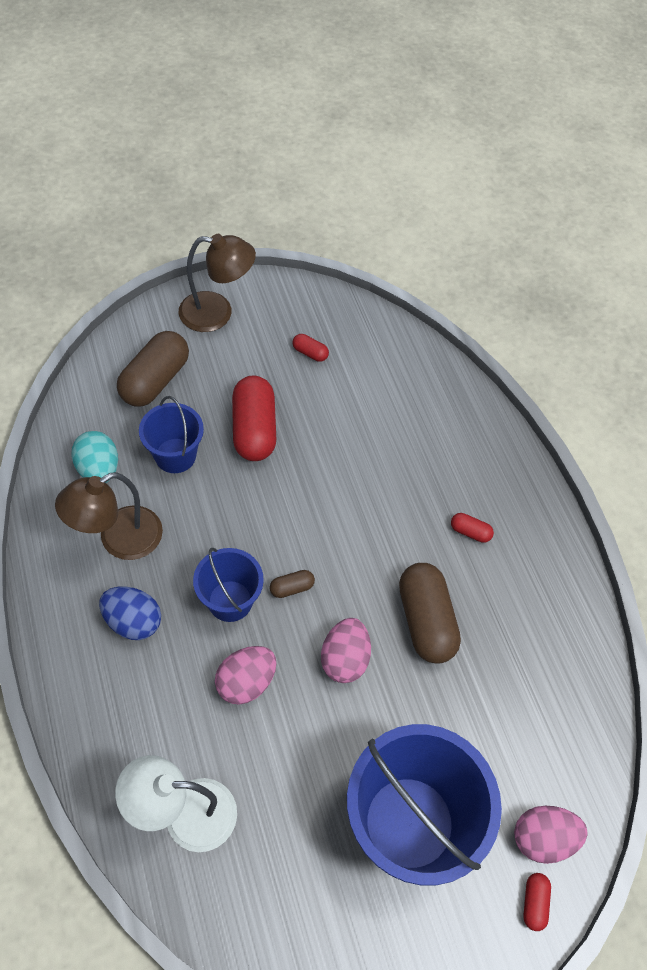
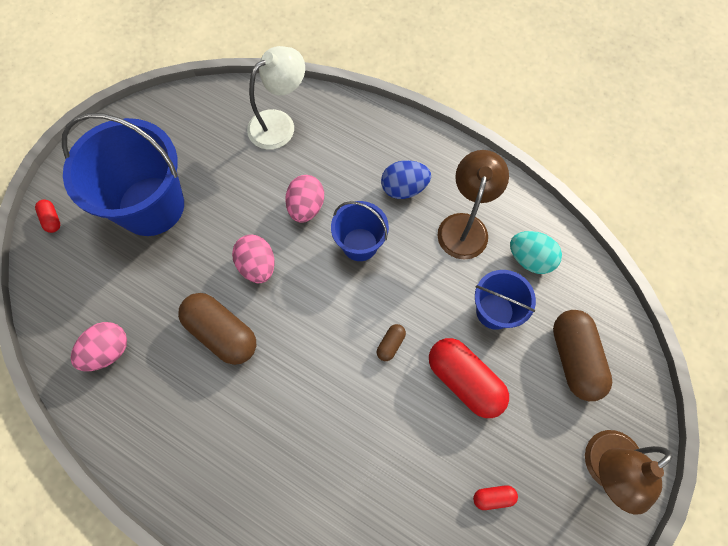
camera: 145 degrees right, 10 degrees up
brown capsule [270,570,315,598] -> brown capsule moved to [377,324,406,361]
red capsule [451,513,494,543] -> none
pink egg [514,806,588,864] -> pink egg moved to [71,322,127,371]

